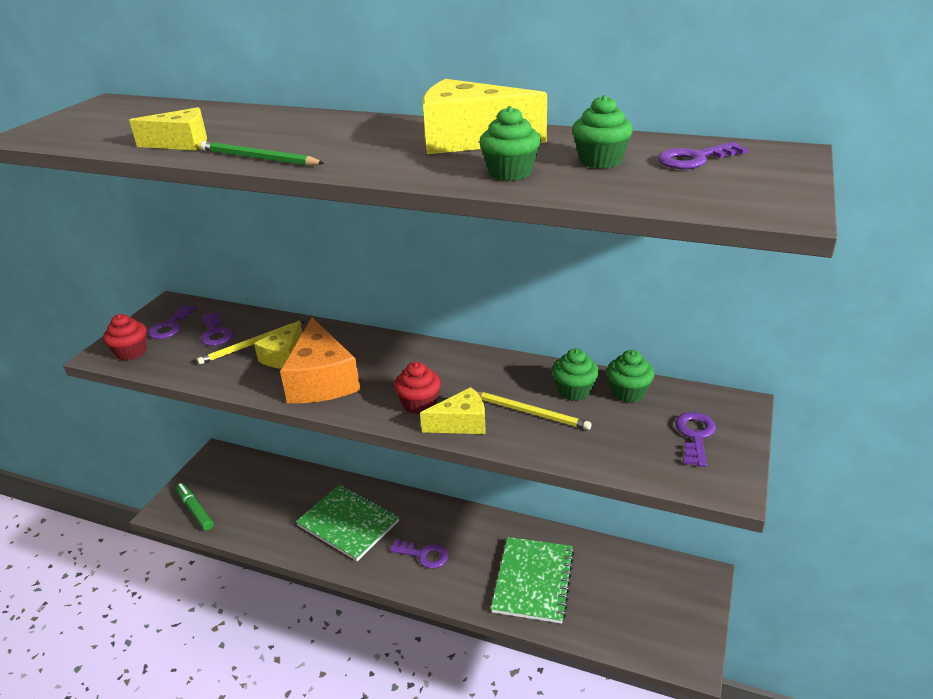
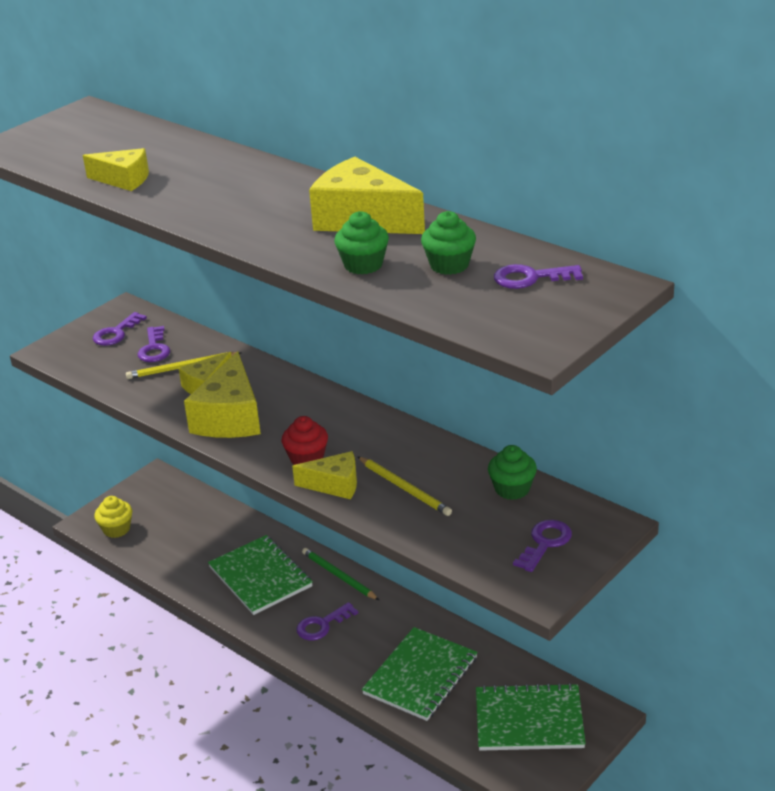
camera: 20 degrees right, 0 degrees up
red cupcake [103,314,147,361] -> none
green marker [176,483,214,531] -> yellow cupcake [94,496,132,538]
green pencil [200,141,324,166] -> green pencil moved to [302,548,379,600]
orange cheese [280,317,360,403] -> yellow cheese [184,351,261,438]
purple key [390,538,449,569] -> purple key turned 105 degrees clockwise [296,602,358,641]
green cupcake [552,348,599,401] -> none
none -> green notebook [476,683,586,751]

